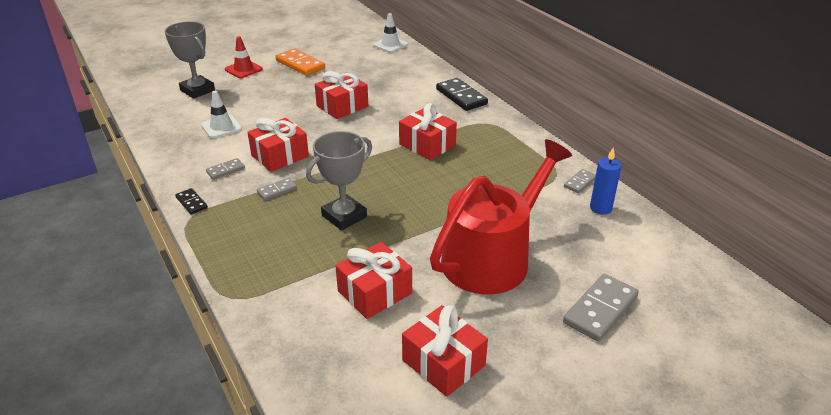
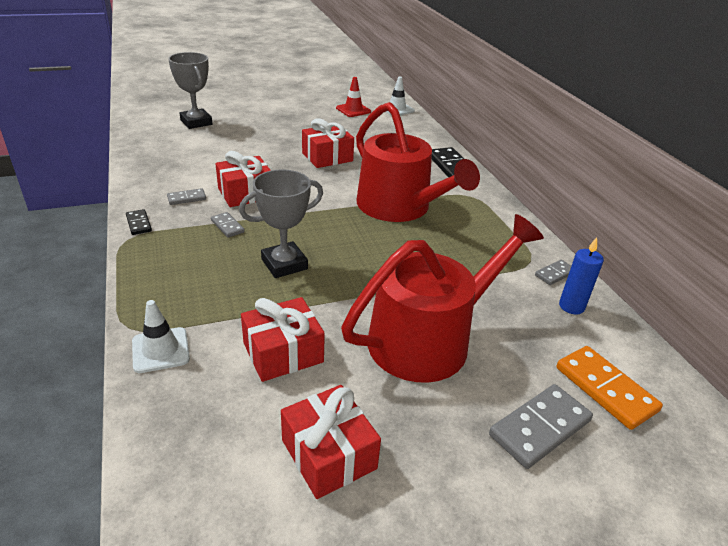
camera: 10 degrees right, 0 degrees up
white traffic cone [201,91,242,138] -> white traffic cone moved to [132,300,190,373]
red traffic cone [225,36,263,78] -> red traffic cone moved to [336,77,371,117]
grey domino [257,178,297,201] -> grey domino turned 75 degrees clockwise [211,212,245,238]
orange domino [275,48,325,76] -> orange domino moved to [556,346,663,430]
red gift [399,103,457,160] -> red watering can [356,102,480,222]

